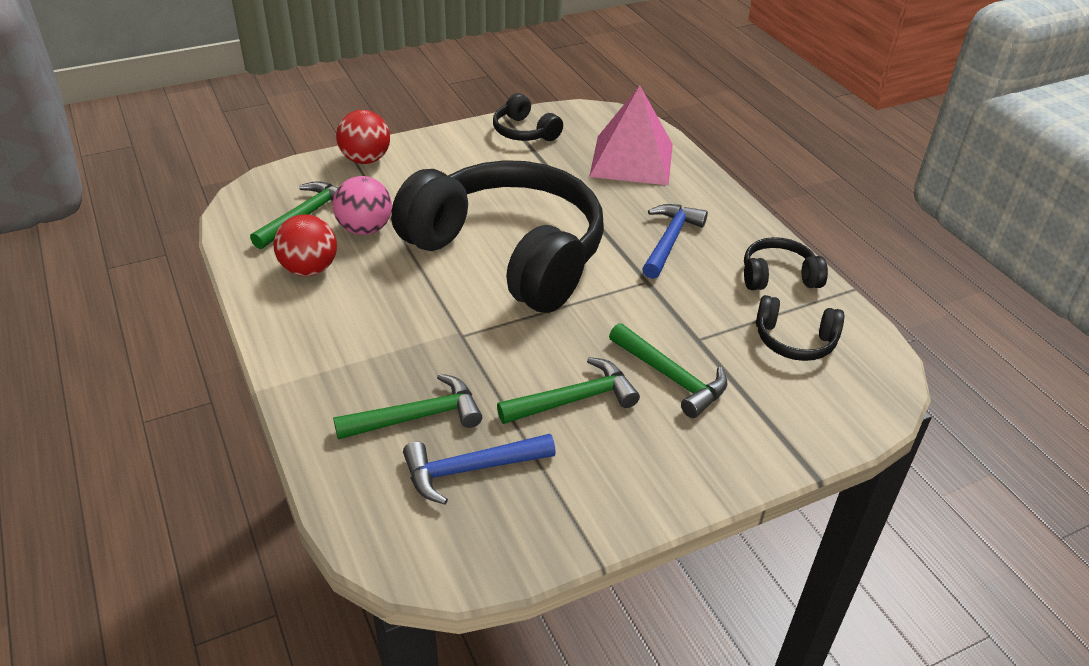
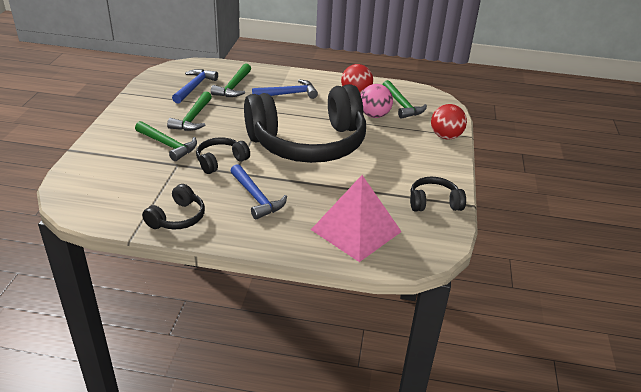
camera: 125 degrees right, 5 degrees down
green hammer [609,323,727,418] -> green hammer turned 135 degrees counterclockwise [135,121,197,161]
black headphones [756,295,844,361] -> black headphones moved to [196,137,250,174]
none -> blue hammer [252,79,318,99]

